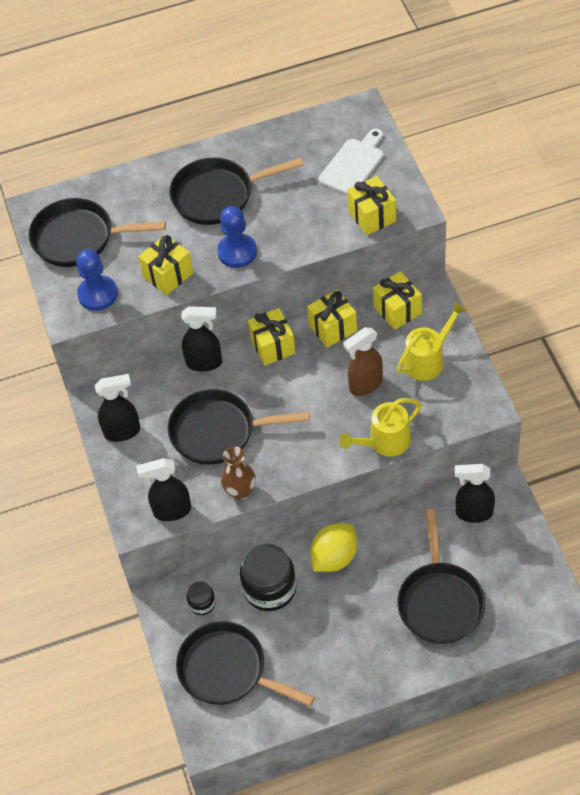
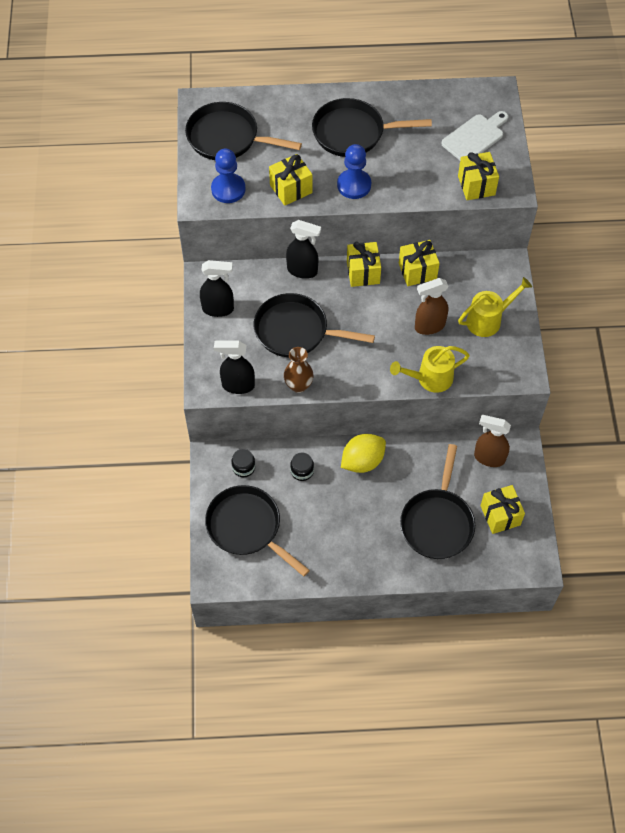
camera: 10 degrees right, 5 degrees up
black jar [240,544,296,611] -> black jar [290,452,314,481], size x0.51
yellow gift [373,271,422,330] -> yellow gift moved to [480,485,525,534]
black spray bottle [455,464,495,523] -> brown spray bottle [474,415,511,467]

